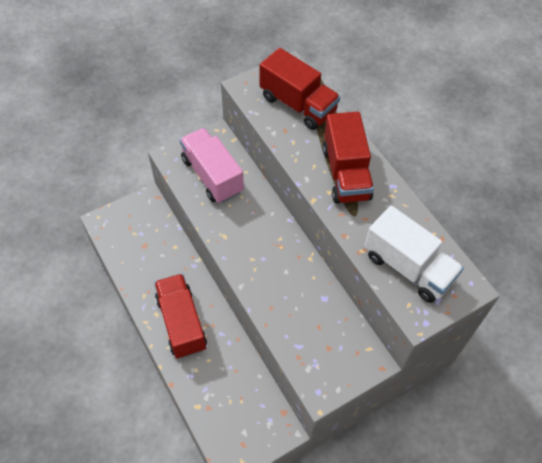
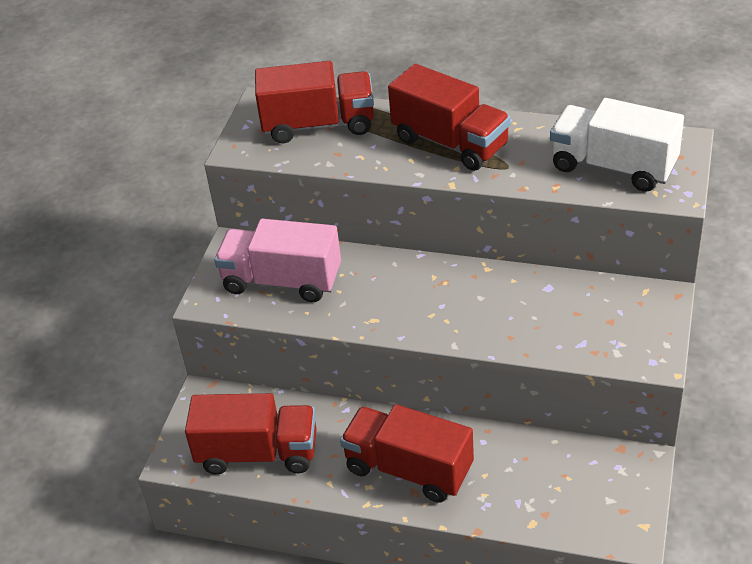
camera: 40 degrees left, 15 degrees down
white truck [365,206,464,303] -> white truck turned 150 degrees counterclockwise [550,98,684,192]
none -> red truck [185,393,317,475]

